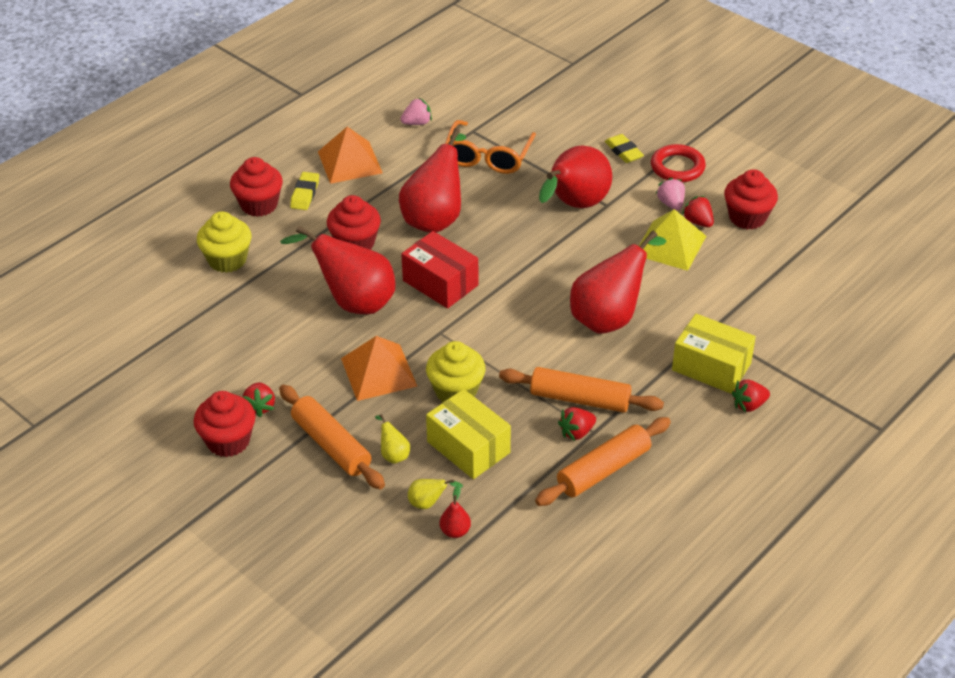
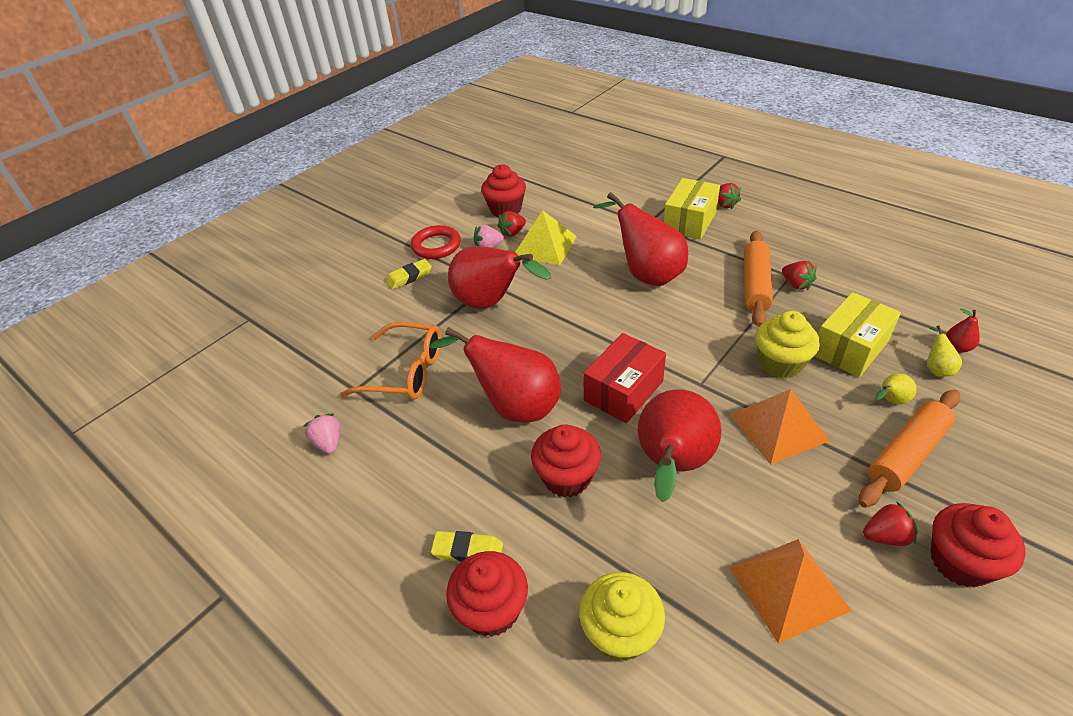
camera: 90 degrees left, 0 degrees up
orange pyramid [318,127,383,184] -> orange pyramid moved to [729,539,852,644]
orange rolling pin [535,417,671,506] -> none

